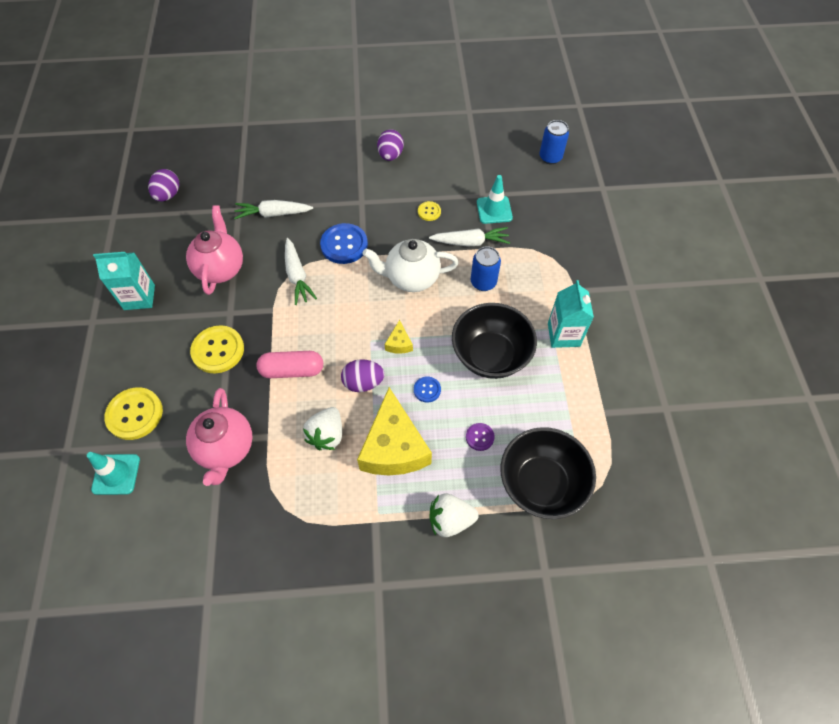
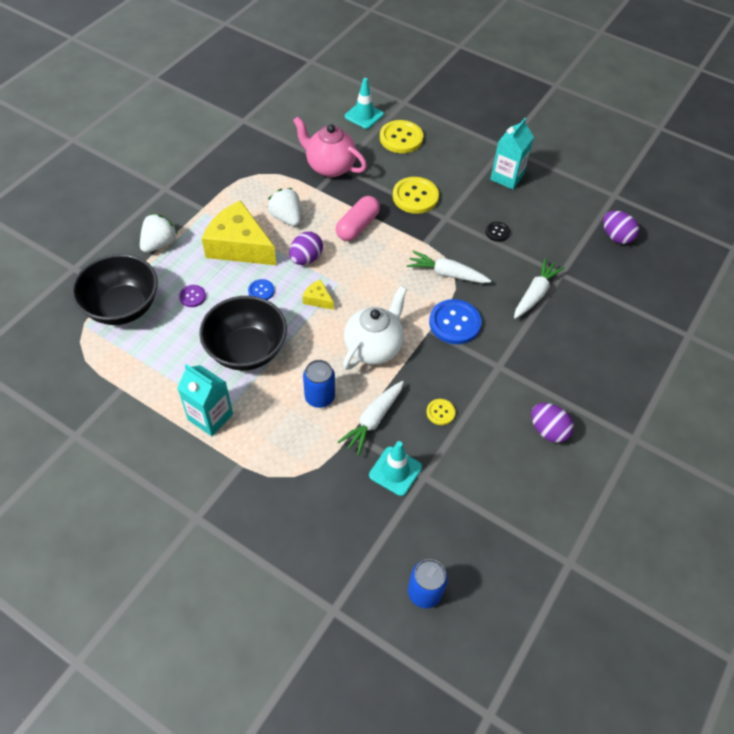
camera: 125 degrees right, 5 degrees down
pink teapot [186,205,243,295] -> black button [485,222,510,242]

